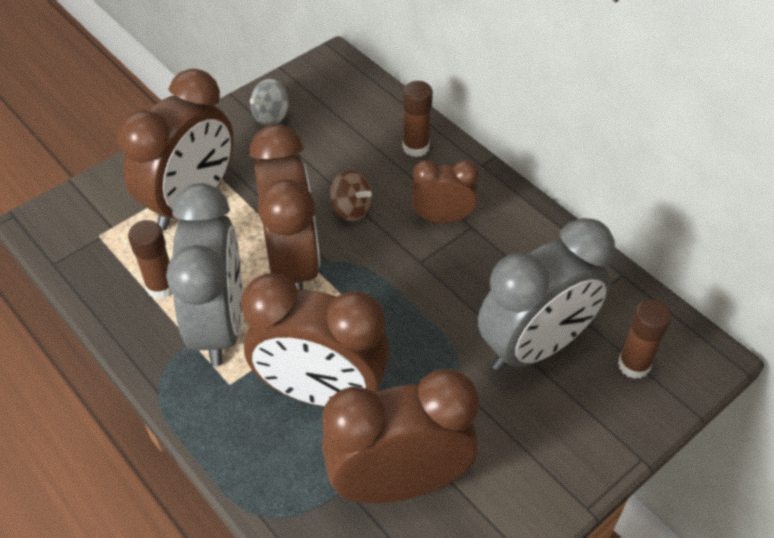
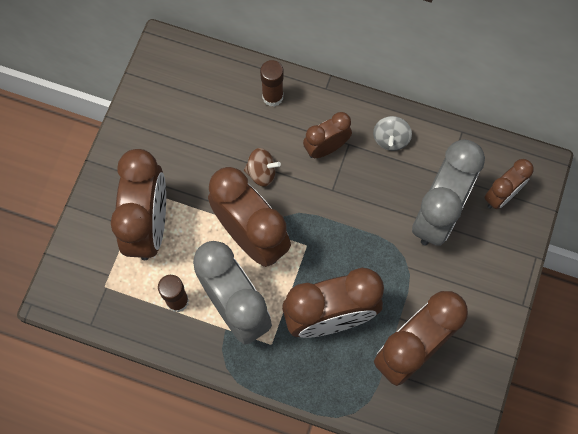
camera: 30 degrees left, 20 degrees up
grey spinning top [250,79,289,126] -> grey spinning top moved to [373,116,412,151]
brown glue stick [618,299,672,379] -> brown clock [484,159,533,209]

